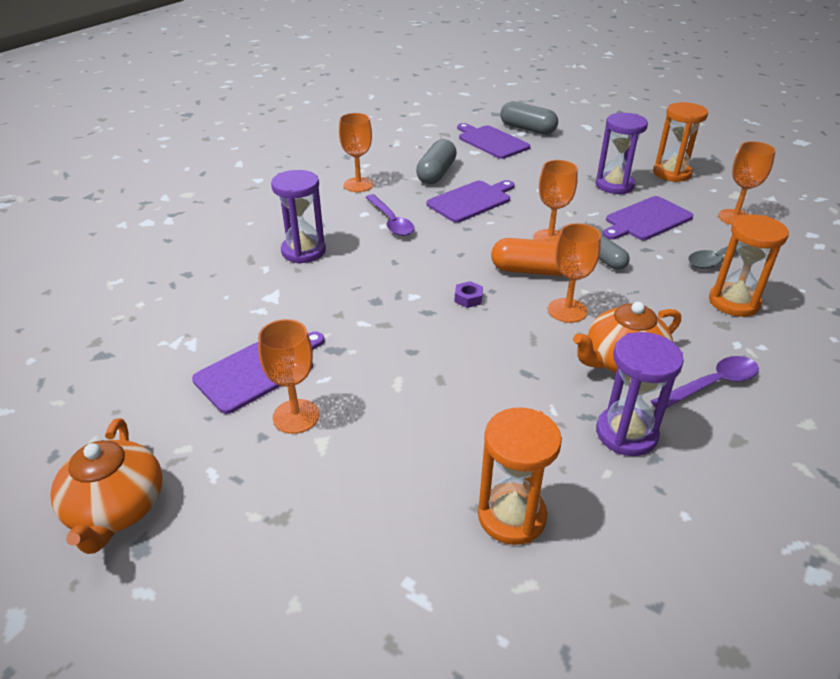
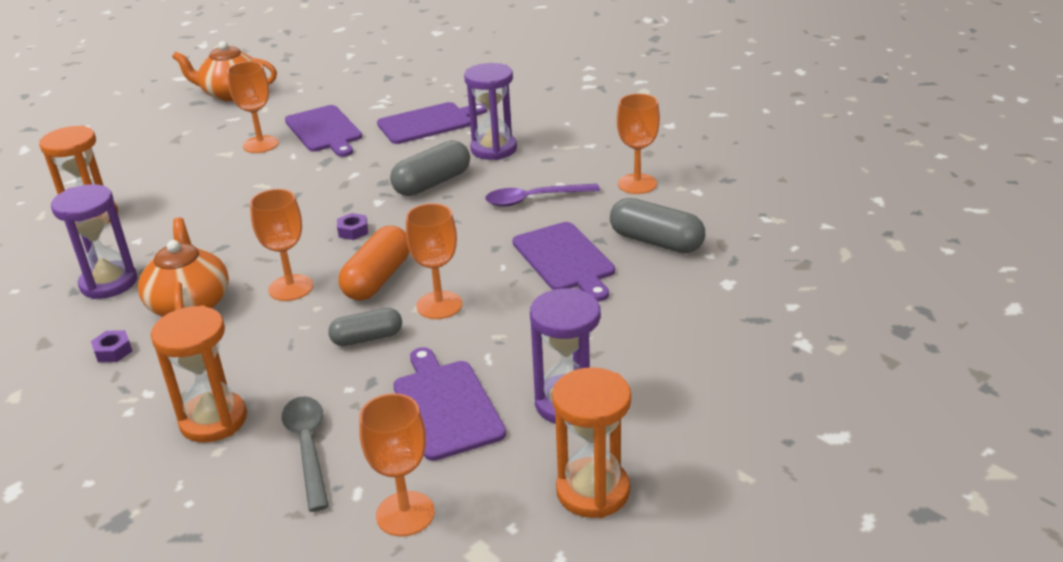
camera: 105 degrees right, 5 degrees down
purple cutting board [457,123,530,159] -> purple cutting board moved to [377,102,487,144]
grey capsule [500,101,558,135] -> grey capsule moved to [390,140,470,196]
purple spoon [651,356,759,408] -> purple nut [91,330,132,362]

